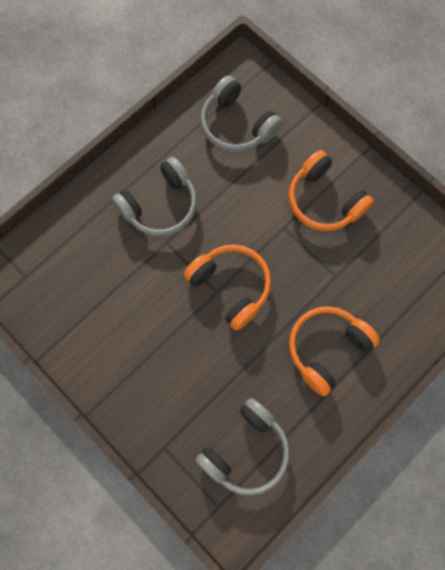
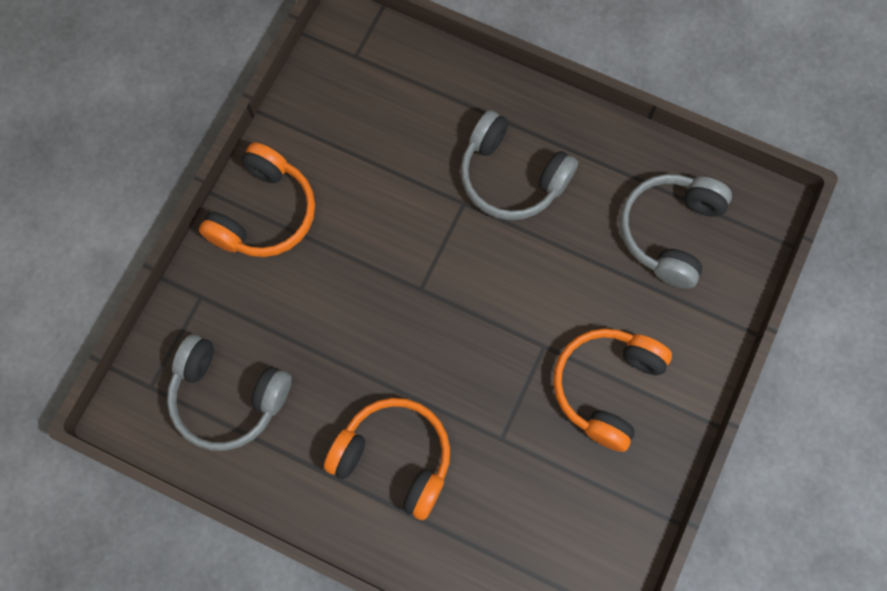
camera: 70 degrees right, 0 degrees up
orange headphones [184,244,271,331] -> orange headphones moved to [199,142,315,257]

